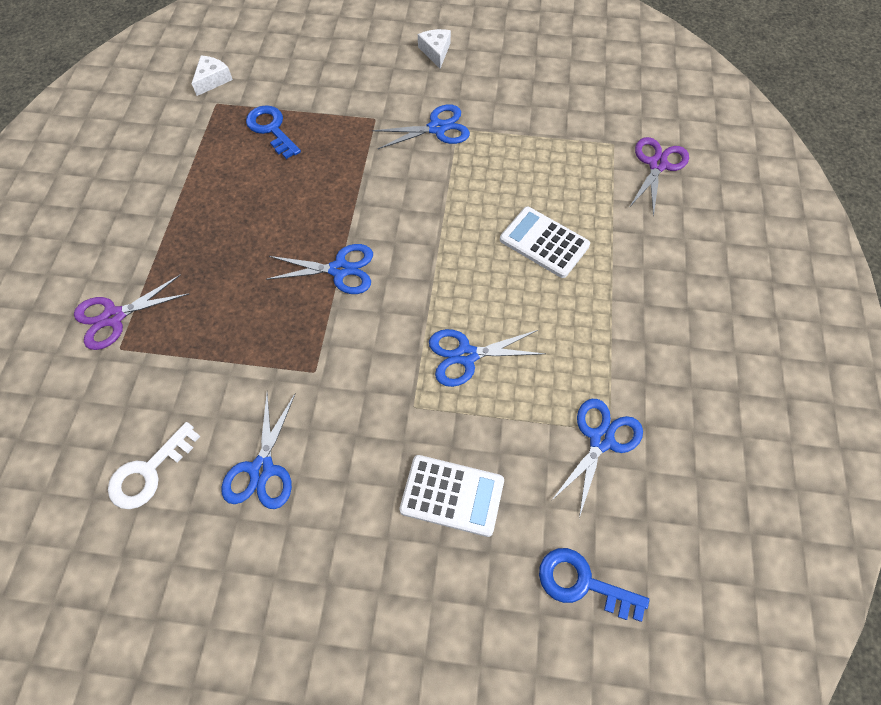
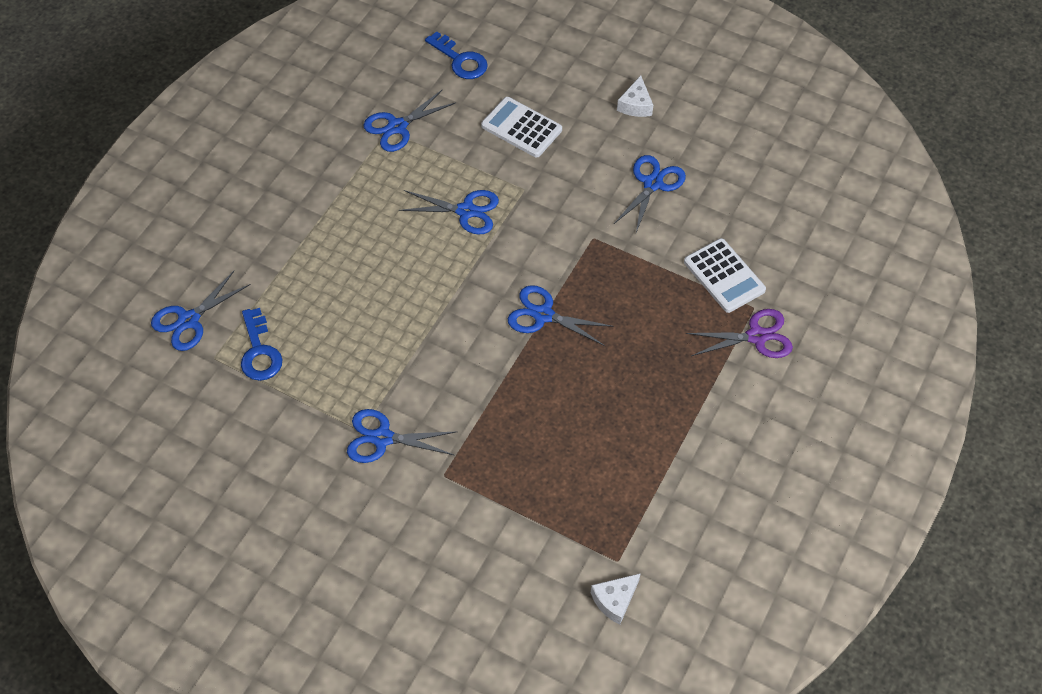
camera: 160 degrees left, 5 degrees down
white key [108,422,200,509] -> none
blue key [246,105,301,159] -> blue key moved to [241,308,282,381]
white cheese [418,29,451,69] -> white cheese moved to [617,75,653,117]
white calculator [500,207,590,278] -> white calculator moved to [684,238,766,313]
purple scissors [629,137,689,216] -> blue scissors [151,271,251,351]

